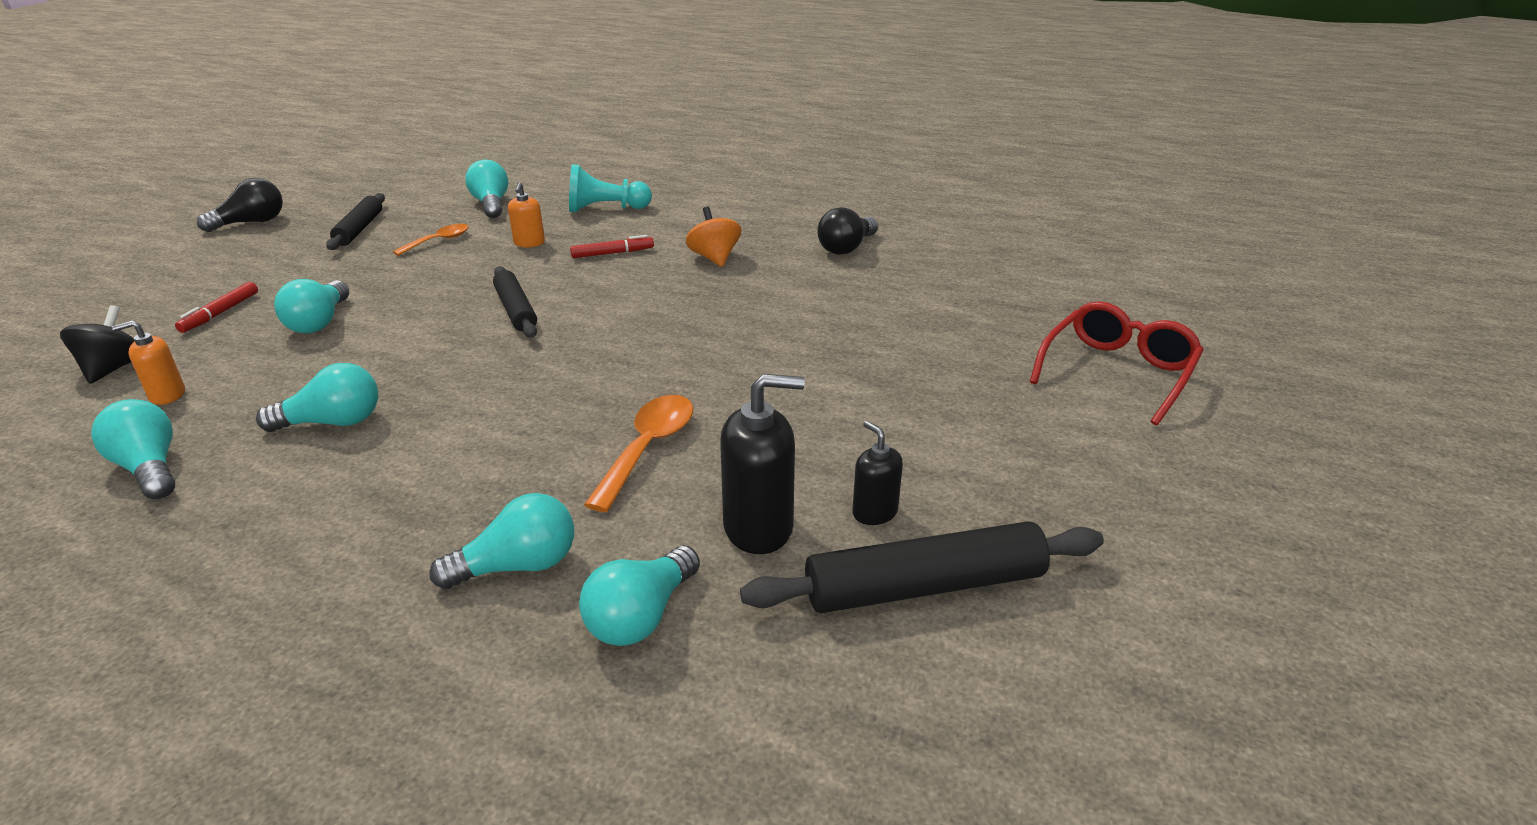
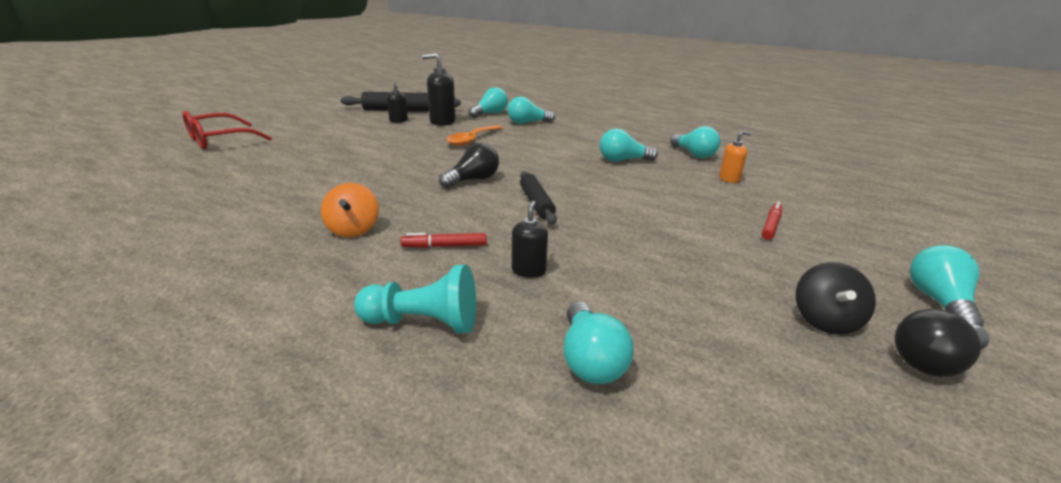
camera: 170 degrees left, 5 degrees down
black spinning top [60,305,135,384] -> black spinning top moved to [796,262,876,335]
turquoise light bulb [274,279,349,333] -> turquoise light bulb moved to [910,245,984,327]
black rolling pin [326,193,385,250] -> none
orange spoon [393,224,469,256] -> none
orange soap dispenser [508,182,545,248] -> black soap dispenser [512,201,548,278]
black light bulb [817,207,878,255] -> black light bulb moved to [439,143,499,188]

